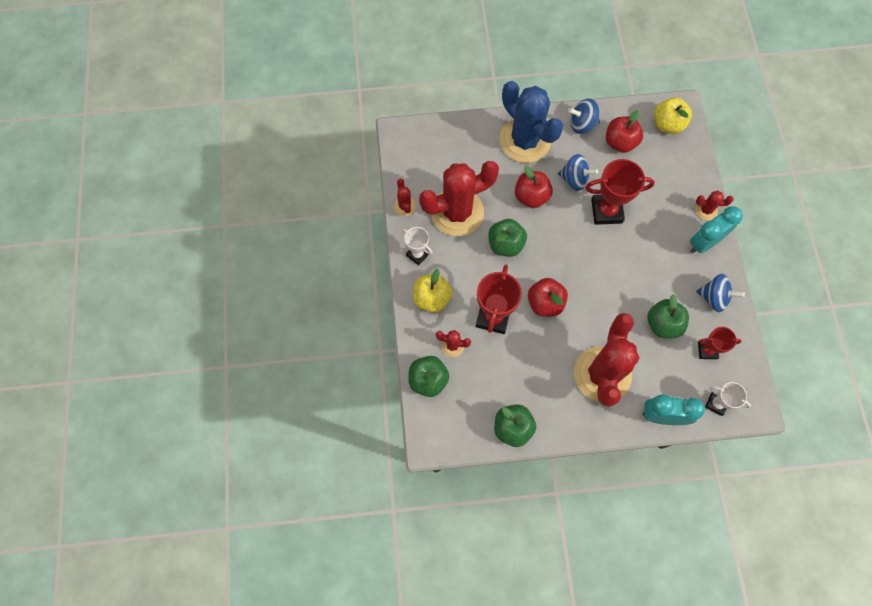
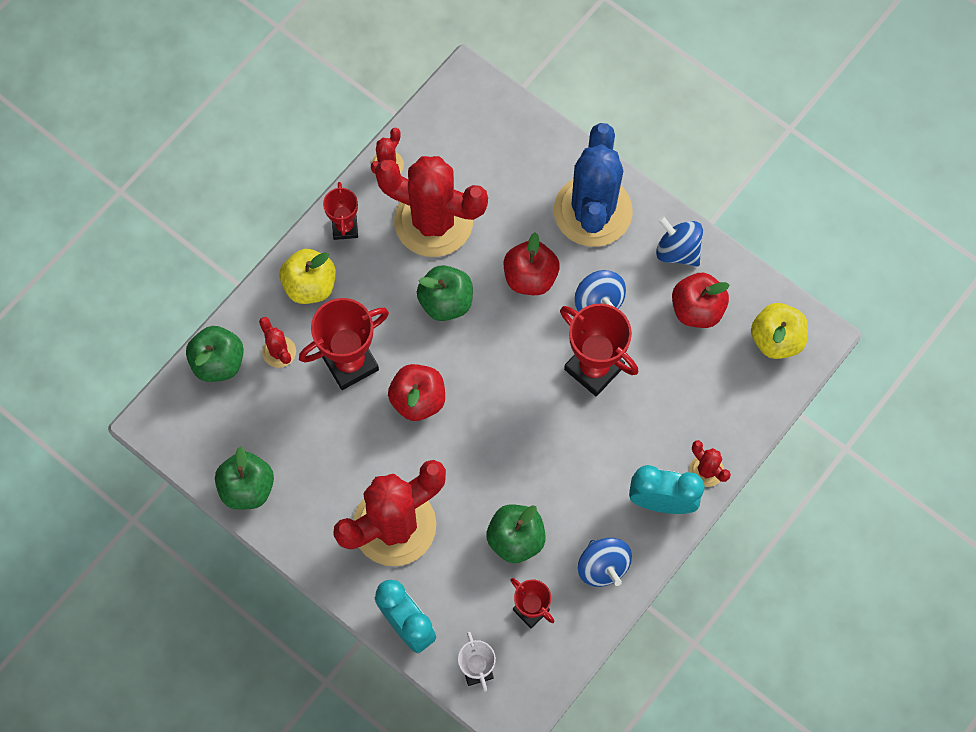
camera: 45 degrees right, 0 degrees up
white trophy [402,227,433,265] -> red trophy [323,182,358,240]

